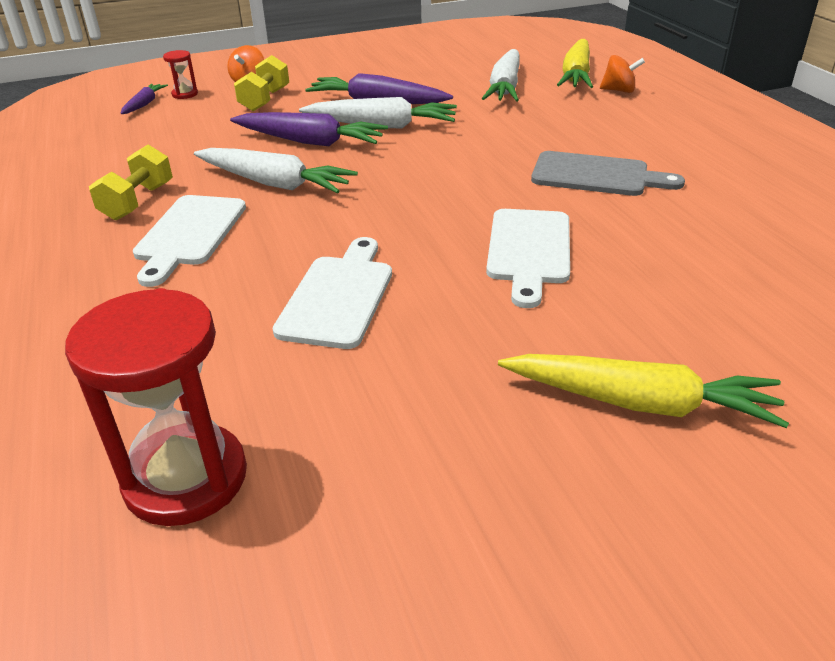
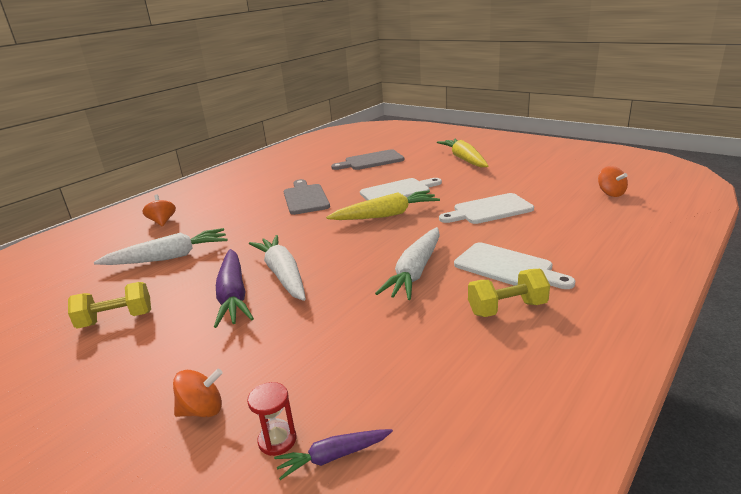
camera: 120 degrees left, 10 degrees down
red hourglass [65,288,247,526] -> orange spinning top [598,166,628,197]
white cutting board [133,195,246,287] -> white cutting board turned 60 degrees clockwise [454,243,575,289]
white carrot [194,148,358,193] -> white carrot turned 150 degrees counterclockwise [375,227,440,300]
purple carrot [230,112,388,146] -> none
yellow dumbbell [234,55,289,111] -> yellow dumbbell moved to [68,282,151,329]
yellow carrot [557,39,593,88] -> yellow carrot moved to [326,190,440,220]
none -> grey cutting board [331,149,404,170]

